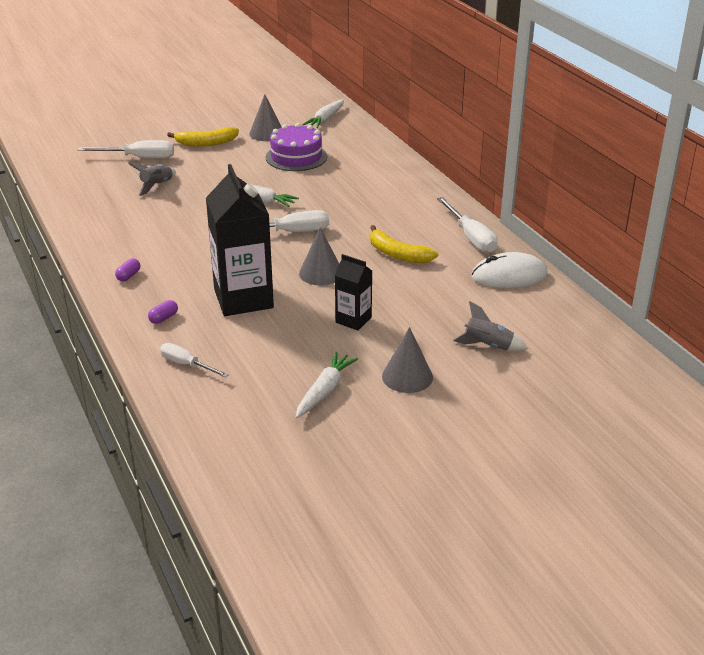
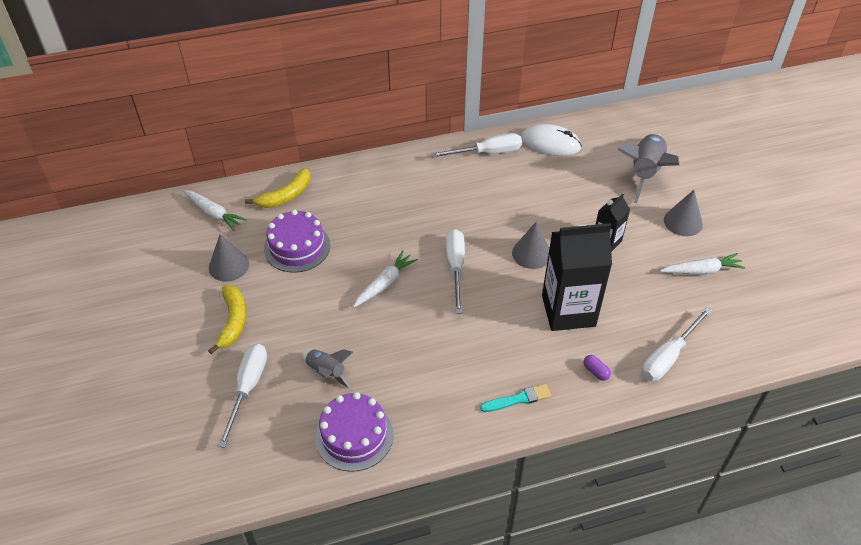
camera: 80 degrees left, 15 degrees up
purple capsule [115,258,140,282] -> turquoise brush [480,384,551,412]
white screwdriver [160,343,229,378] -> white screwdriver [642,307,712,381], size x1.56
white carrot [296,352,358,418] -> white carrot turned 135 degrees clockwise [660,253,745,275]
yellow banana [370,225,438,263] -> yellow banana moved to [245,168,310,208]
grey rocket [453,301,528,351] -> grey rocket [617,134,679,203], size x1.83
white mouse [471,252,548,288] -> white mouse turned 75 degrees counterclockwise [521,124,582,156]
none -> purple cake [315,392,393,472]

